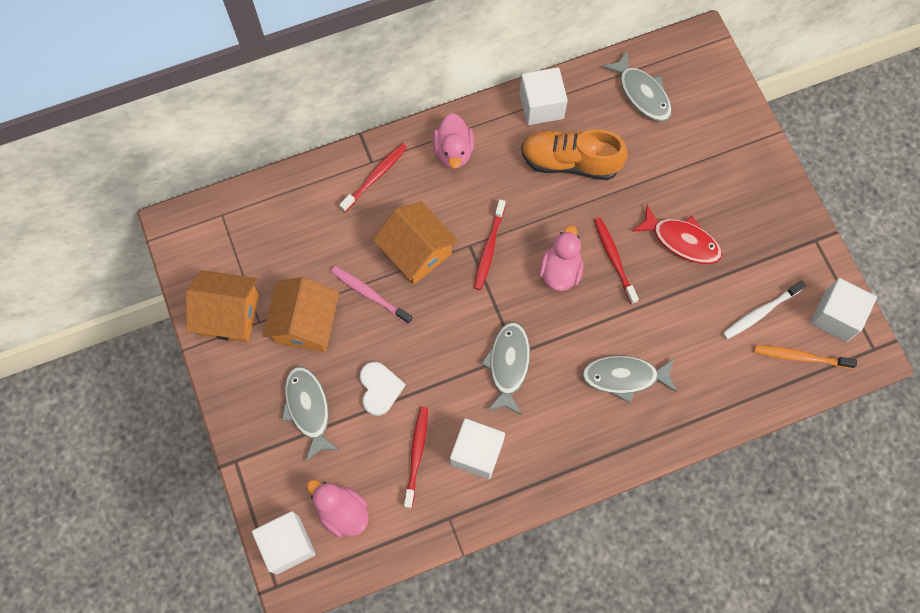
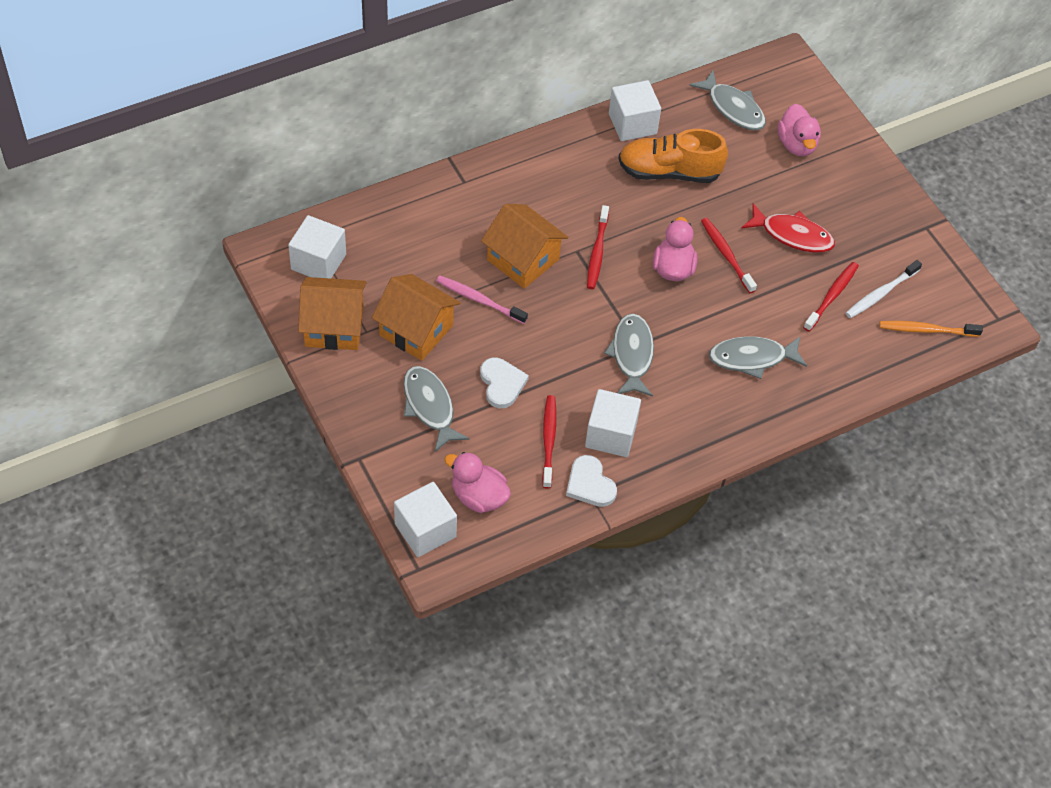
camera: 10 degrees left, 15 degrees down
orange house [263,277,339,352] -> orange house turned 60 degrees counterclockwise [372,274,460,361]
red toothbrush [339,143,407,212] -> red toothbrush moved to [803,262,859,332]
pink duck [433,113,474,169] -> pink duck moved to [777,104,821,156]
white cube [810,278,877,342] -> white cube moved to [288,215,346,278]
none -> white heart [566,455,617,507]

